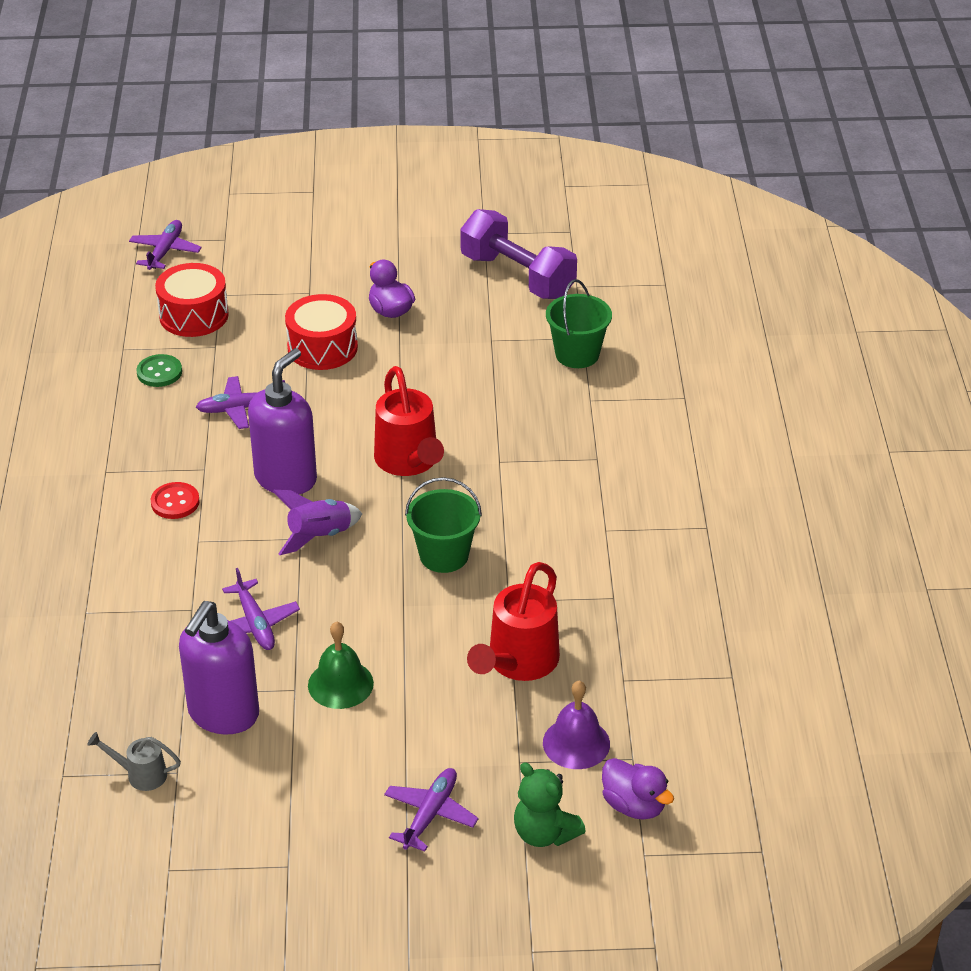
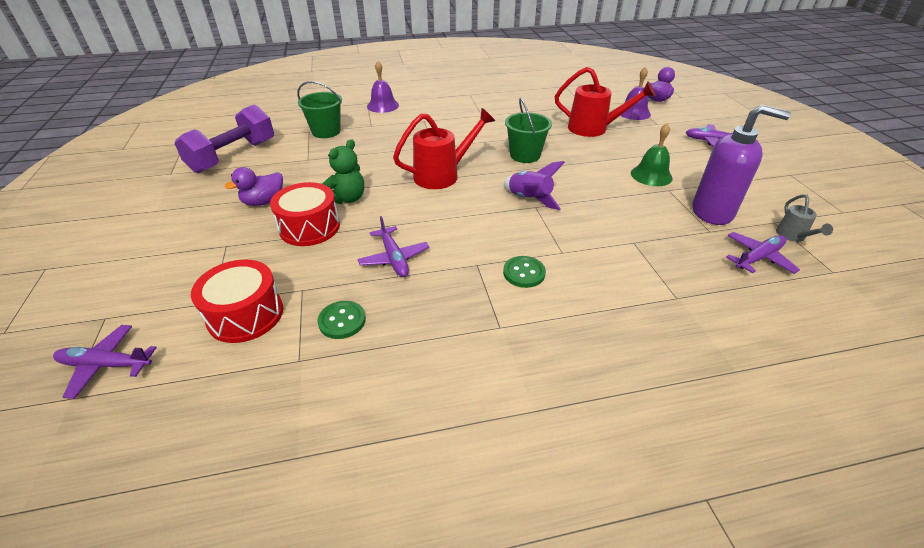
camera: 100 degrees left, 0 degrees up
red button [151,482,200,519] -> green button [503,256,546,288]
purple plane [222,568,300,650] -> purple plane moved to [726,232,800,274]
purple soap dispenser [248,348,317,494] -> none
green teddy bear [514,762,586,847] -> green teddy bear moved to [322,139,364,204]
none -> purple bell [367,61,399,113]

